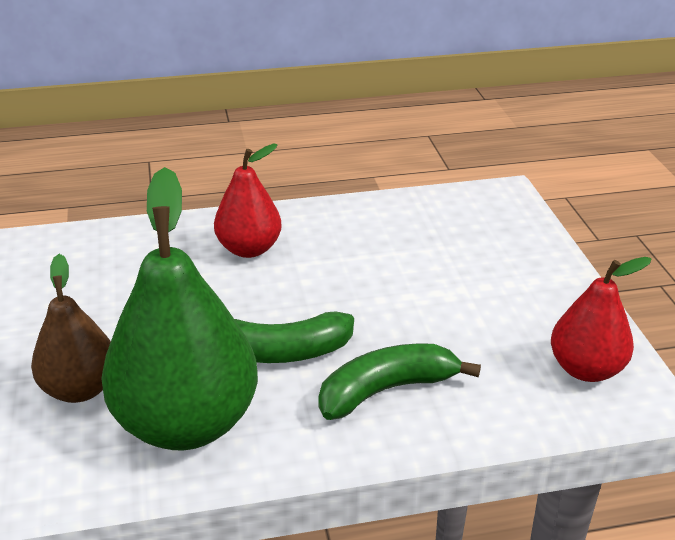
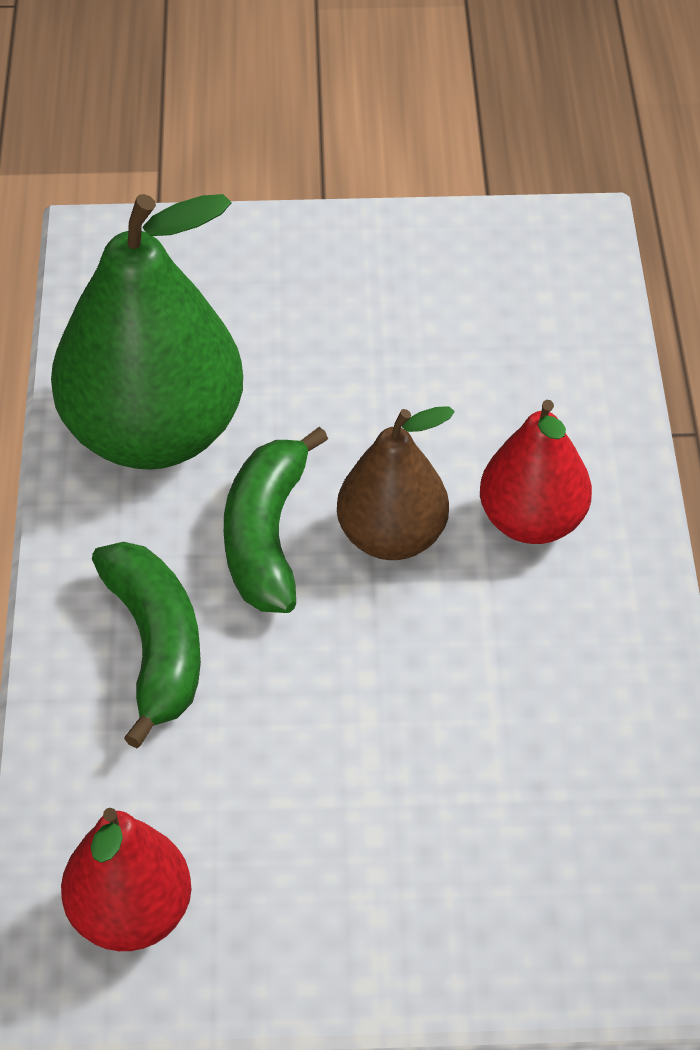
camera: 100 degrees right, 15 degrees up
brown pear [31,254,111,403] -> brown pear moved to [337,406,455,560]

